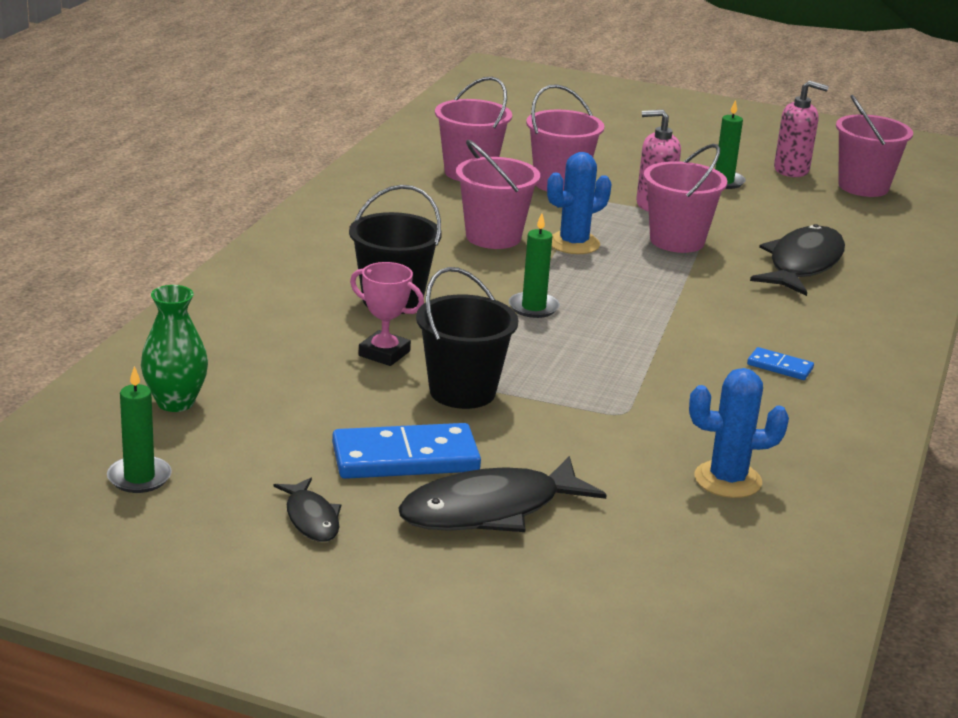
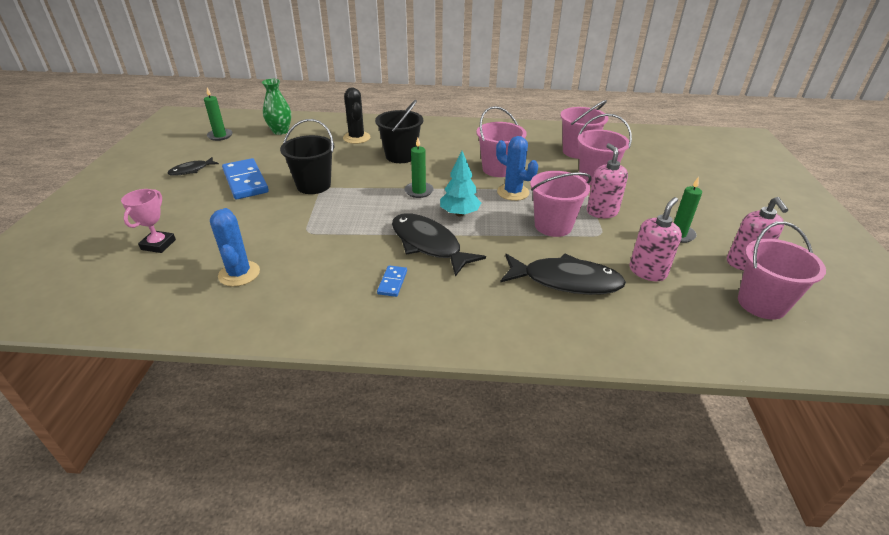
camera: 75 degrees right, 10 degrees up
pink trophy [350,262,424,366] -> pink trophy moved to [121,189,176,253]
black fish [398,456,607,532] -> black fish moved to [392,213,486,277]
none -> black cactus [343,87,370,144]
none -> turquoise tree [440,151,481,216]
none -> pink soap dispenser [630,197,682,281]

